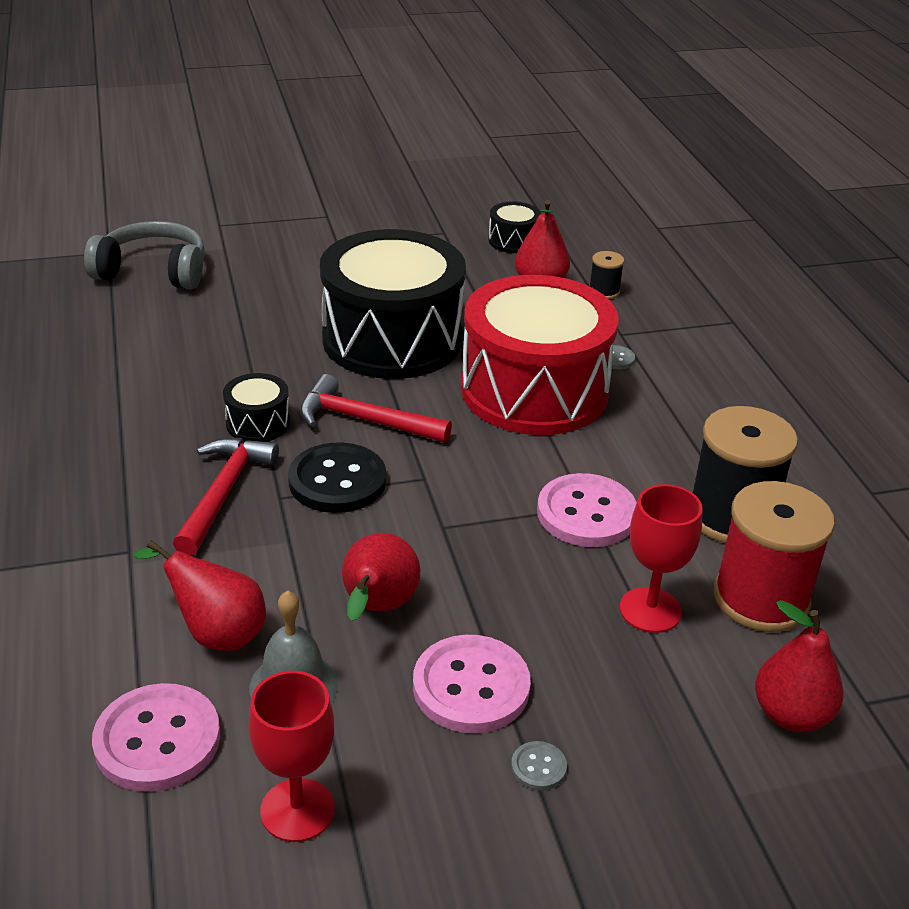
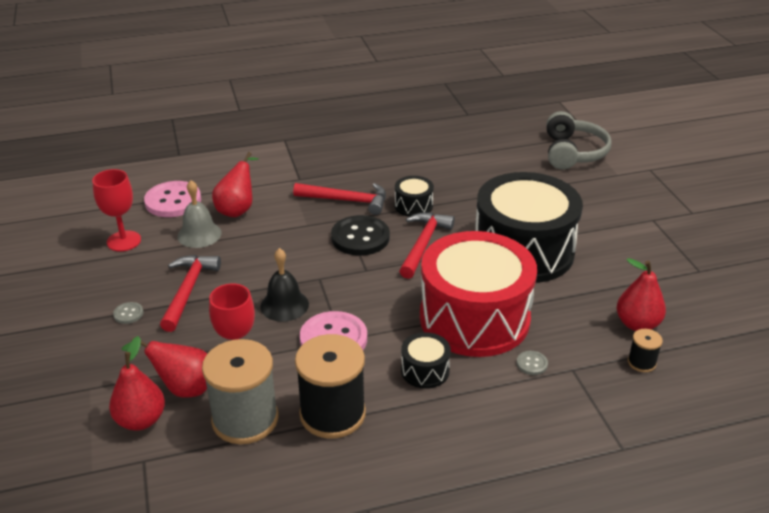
camera: 90 degrees right, 0 degrees up
red pear [342,533,420,621] -> red pear moved to [122,337,207,398]
pink button [413,635,531,733] -> red hammer [160,255,221,332]
black drum [488,201,541,253] -> black drum moved to [401,332,451,389]
red spool [713,481,835,632] -> grey spool [202,339,278,444]
none -> black bell [260,248,309,322]

